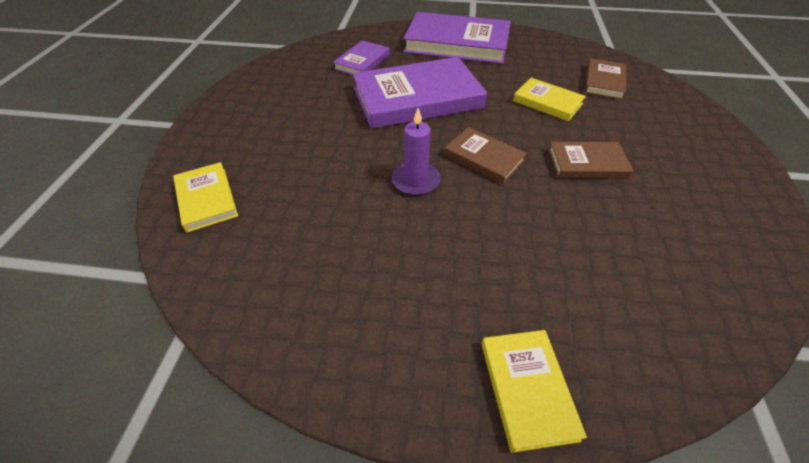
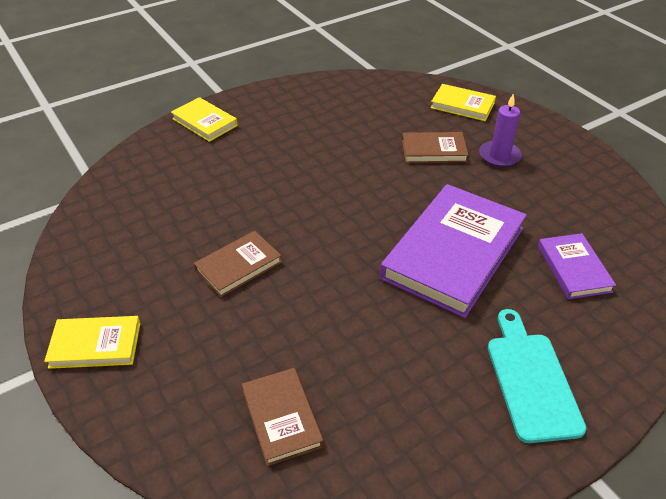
camera: 140 degrees right, 5 degrees down
purple candle [392,108,441,196] -> purple candle moved to [479,93,522,167]
purple book [403,12,511,64] -> turquoise cutting board [488,309,587,443]
brown book [444,127,527,184] -> brown book moved to [402,132,469,163]
yellow book [513,78,586,121] -> yellow book moved to [44,316,141,369]

